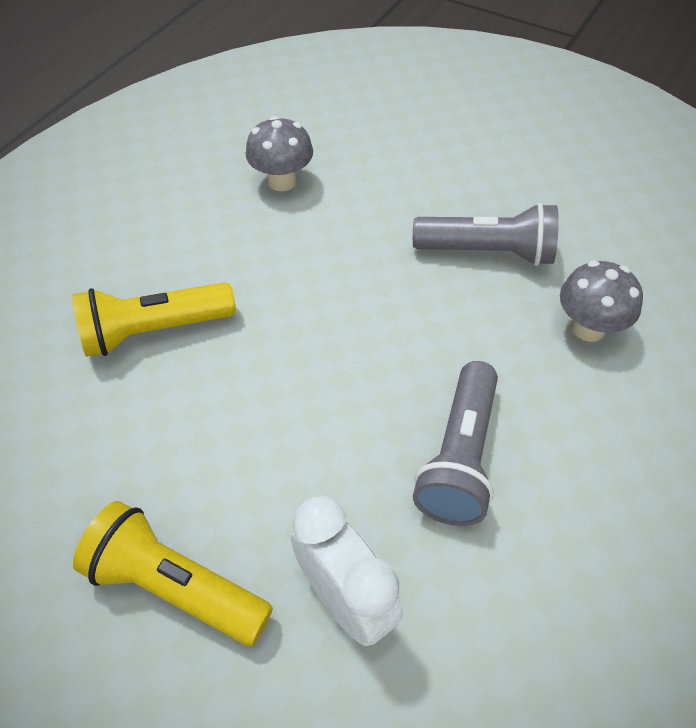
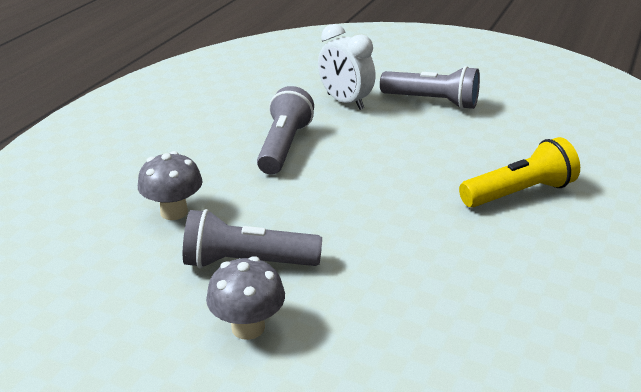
camera: 175 degrees right, 20 degrees down
yellow flashlight [73,501,273,646] -> grey flashlight [380,66,480,110]
grey mushroom [246,116,313,191] -> grey mushroom moved to [206,256,285,340]

